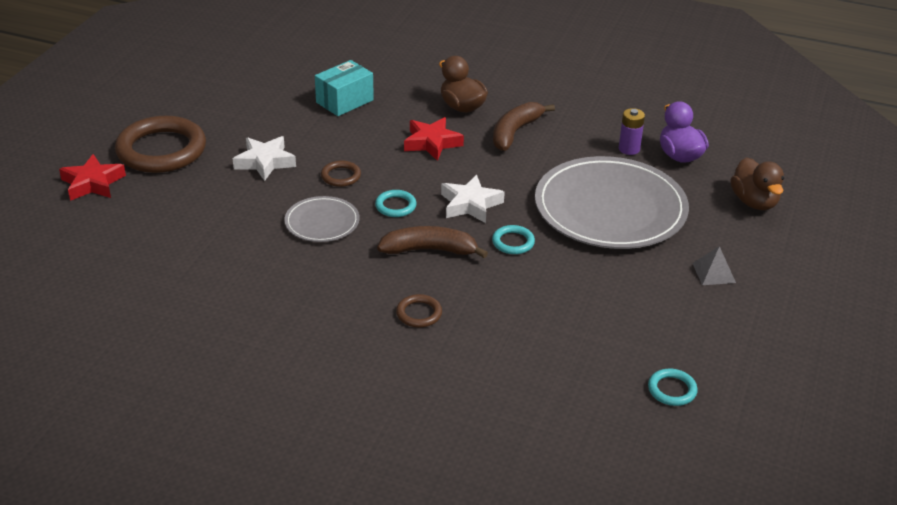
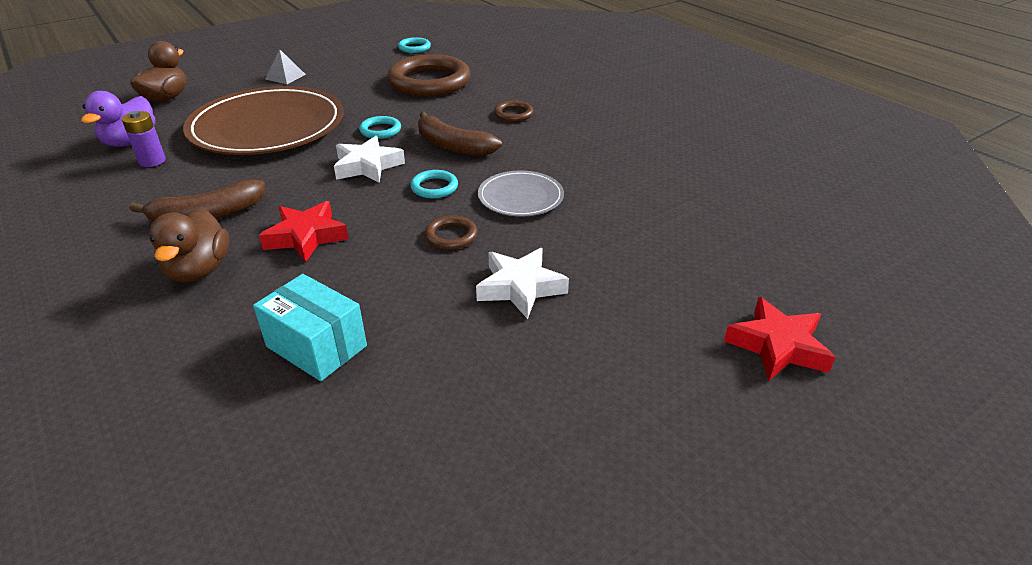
camera: 145 degrees left, 0 degrees up
brown ring [115,116,206,173] -> brown ring moved to [387,54,471,96]
turquoise box [315,60,374,116] -> turquoise box turned 45 degrees clockwise [253,274,367,381]
grey plate [535,156,689,249] -> brown plate [183,86,344,155]

